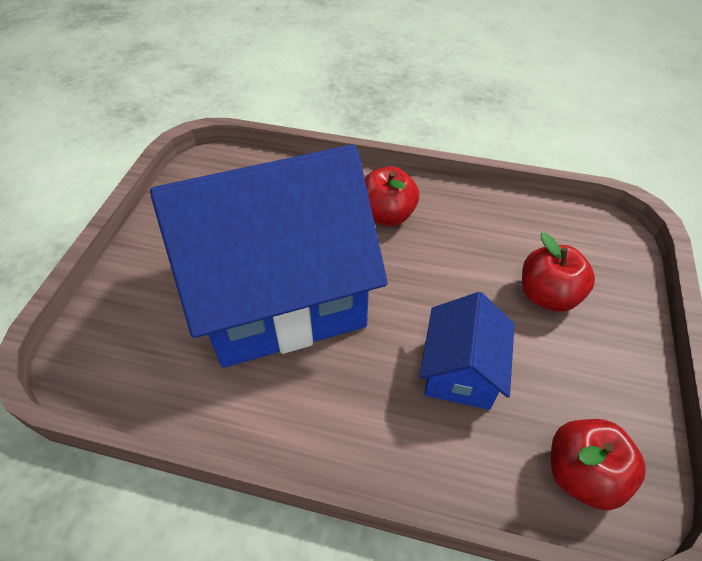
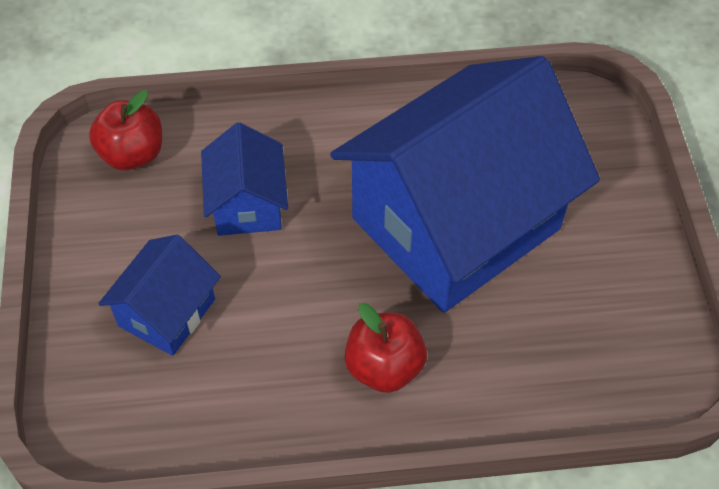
camera: 160 degrees right, 5 degrees up
red apple [522,233,595,312] -> blue house [98,235,221,356]

